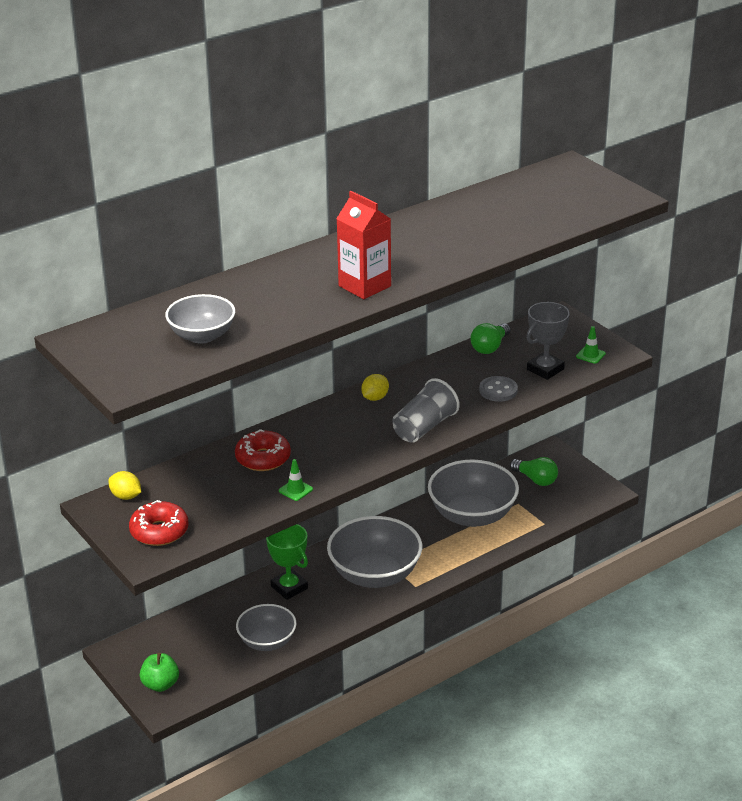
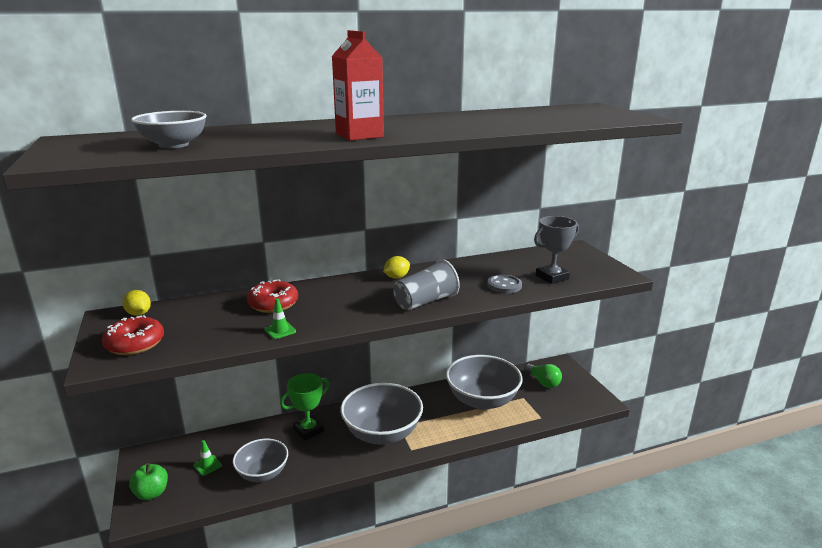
camera: 15 degrees right, 10 degrees down
green trophy [266,524,308,600] -> green trophy turned 75 degrees clockwise [280,373,330,441]
green light bulb [471,323,511,354] -> none
green traffic cone [576,326,606,364] -> green traffic cone moved to [193,440,222,476]

